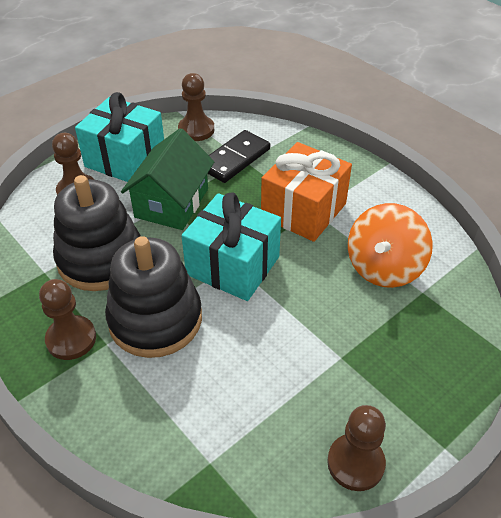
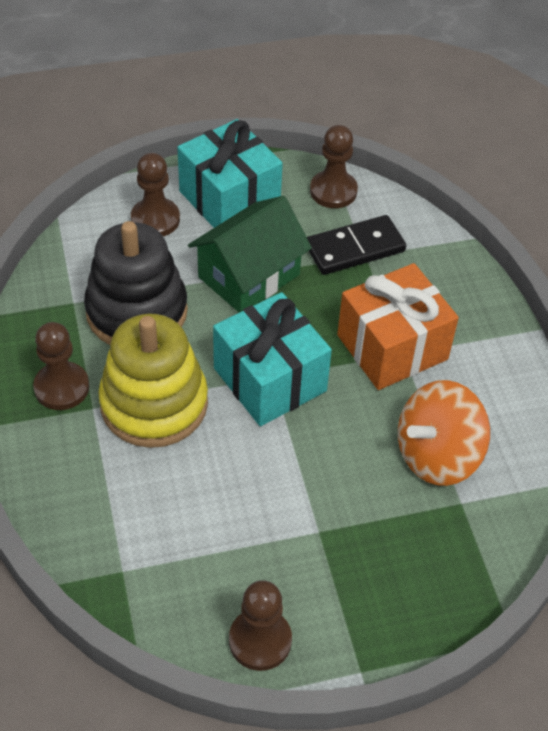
camera: 25 degrees right, 5 degrees up
black stacking toy [105,236,202,358] -> yellow stacking toy [98,314,208,448]

